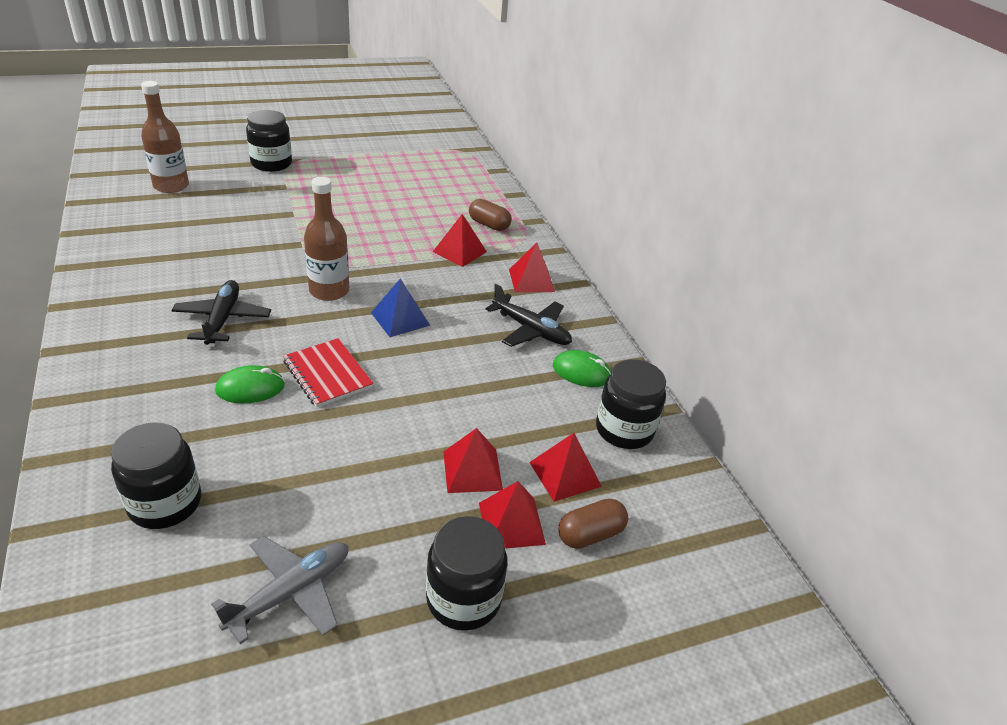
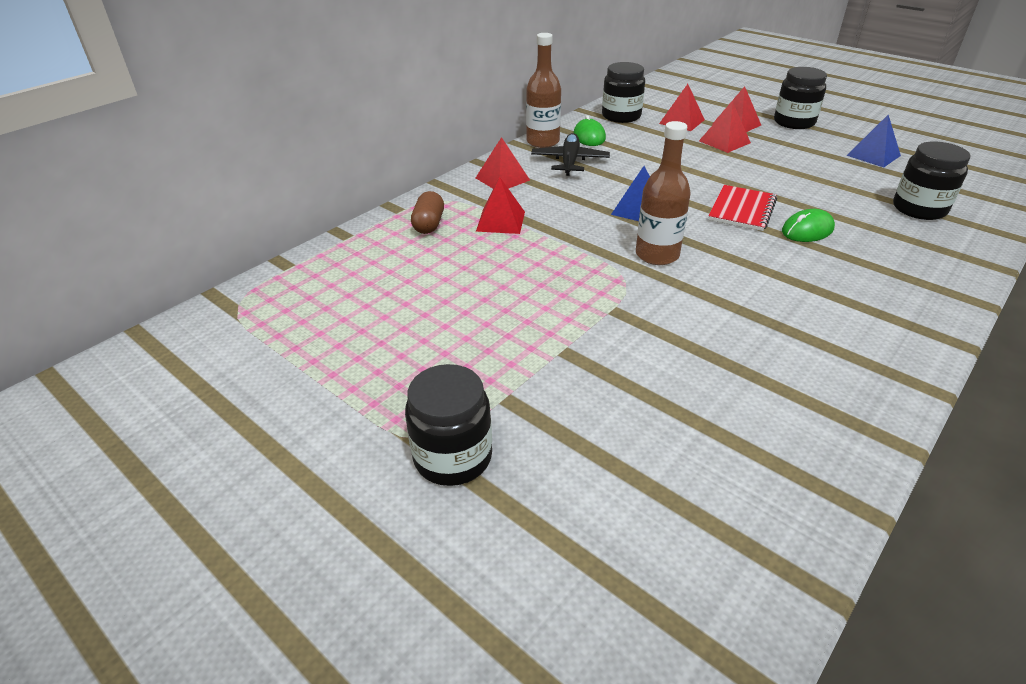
camera: 115 degrees left, 0 degrees up
brown bottle [141,81,189,193] -> brown bottle moved to [526,33,561,148]
black plane [172,280,271,345] -> none
grey plane [211,536,349,644] -> blue pyramid [846,115,901,167]
green mouse [215,365,285,404] -> green mouse turned 75 degrees counterclockwise [782,209,835,242]
brown capsule [558,498,628,549] -> none

